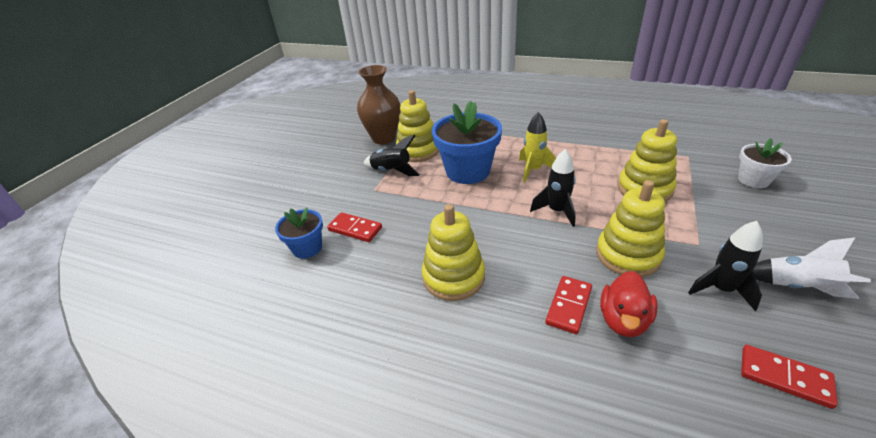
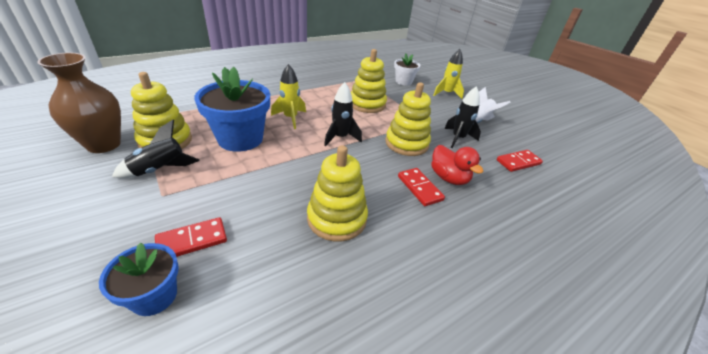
camera: 60 degrees left, 0 degrees up
none -> yellow rocket [433,49,464,99]

